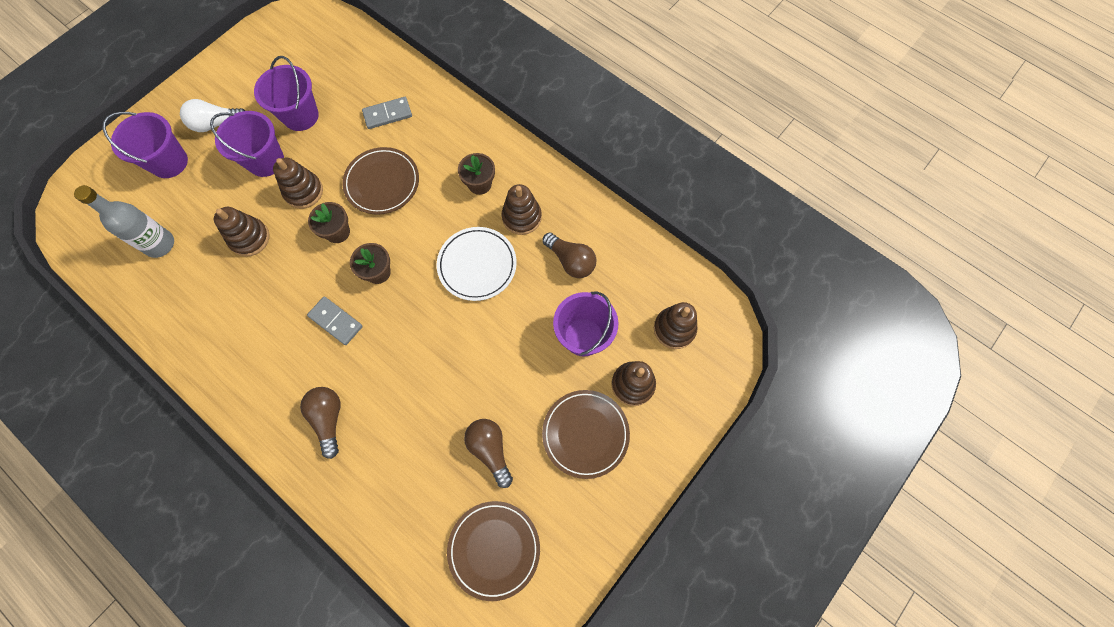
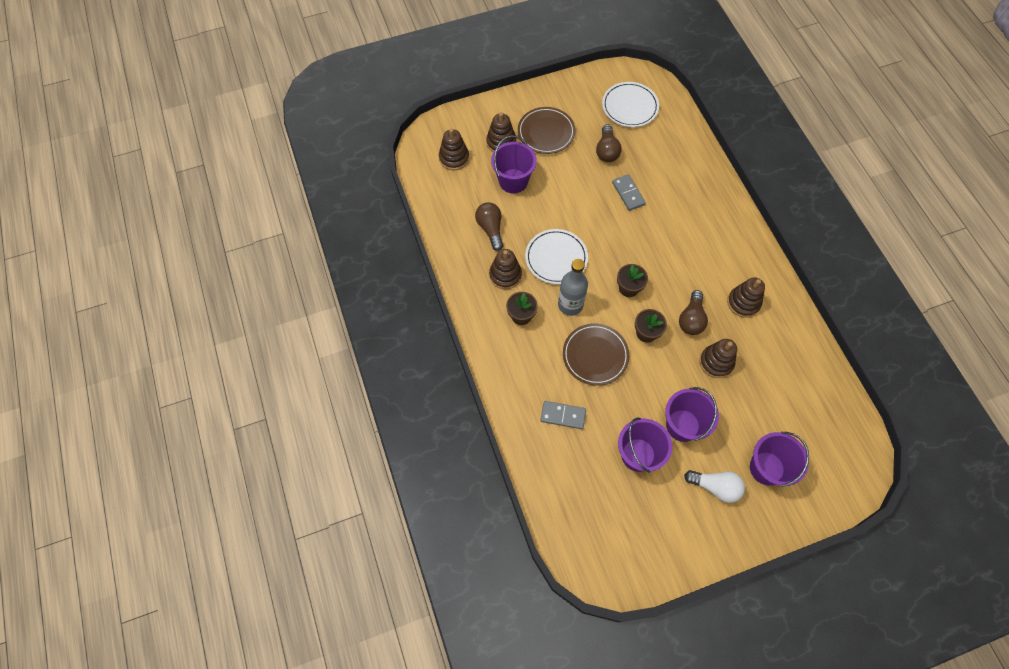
camera: 150 degrees left, 5 degrees down
grey bottle [74,185,174,258] -> grey bottle moved to [558,259,588,316]
brown stacking toy [273,157,323,209] -> brown stacking toy moved to [727,277,765,318]
brown light bulb [300,387,341,459] -> brown light bulb moved to [679,290,708,335]
grey domino [307,297,363,345] -> grey domino moved to [612,174,646,211]
brown plate [447,501,540,601] -> white plate [602,82,659,127]

